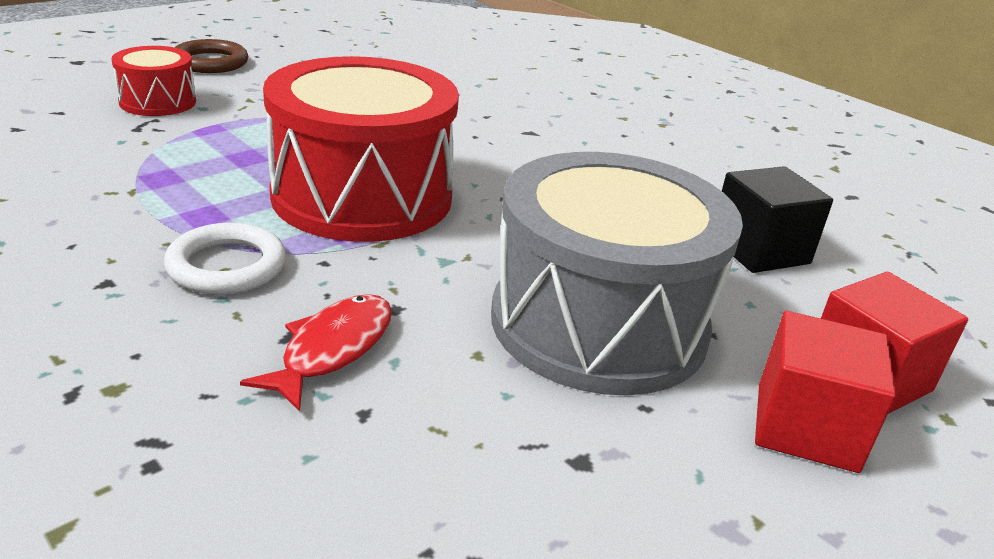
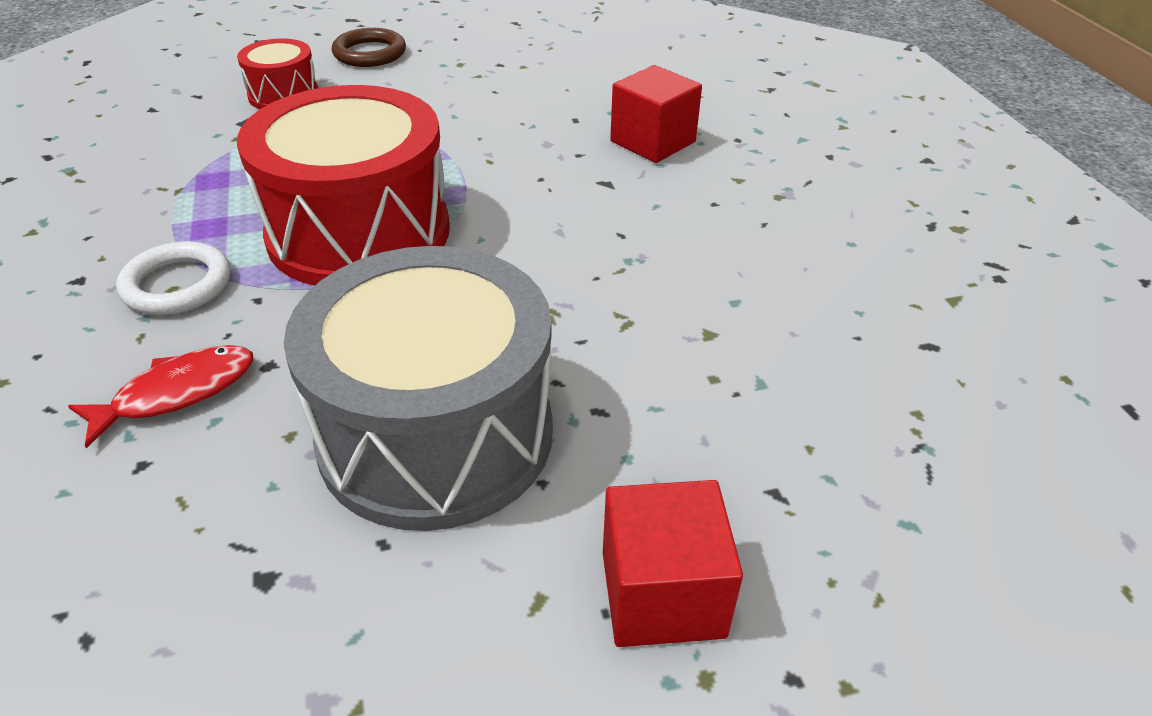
camera: 30 degrees right, 10 degrees up
black cube [722,166,833,273] -> none
red cube [755,311,896,473] -> red cube moved to [610,65,702,163]

